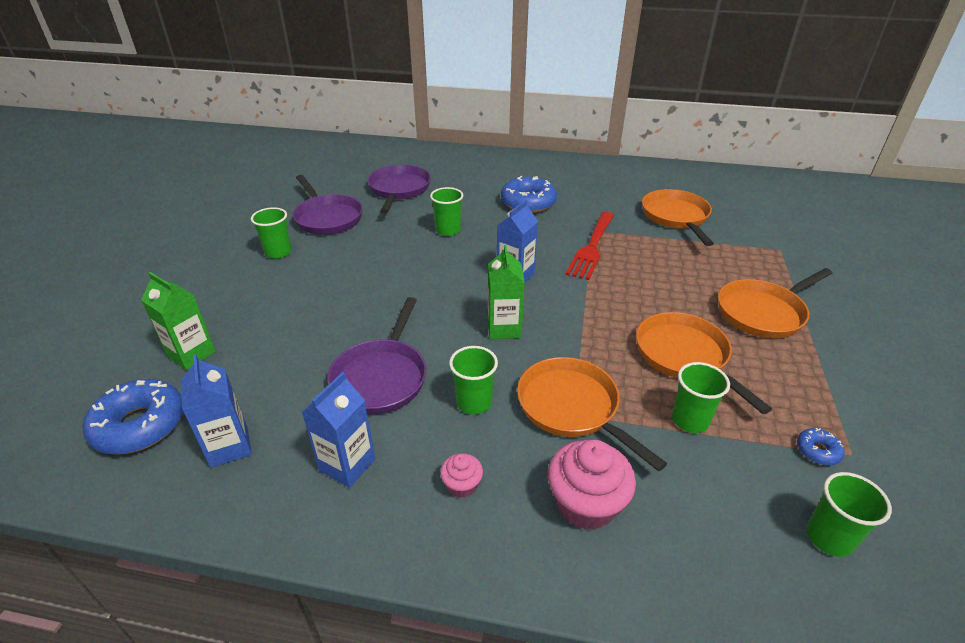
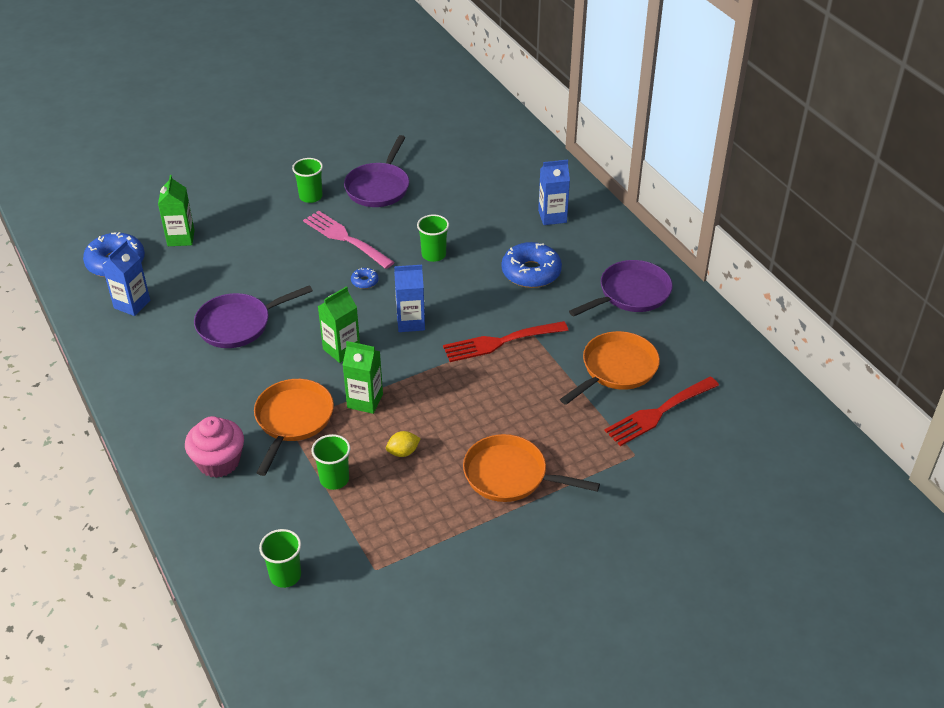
camera: 50 degrees right, 5 degrees up
blue carton [302,372,375,488] -> blue carton moved to [538,160,570,225]
purple pan [368,165,431,213] -> purple pan moved to [569,260,673,316]
pink cupcake [440,453,483,498] -> none
green cup [449,346,498,415] -> none
orange pan [636,312,772,414] -> yellow lemon [386,431,421,457]
blue donut [797,428,845,465] -> blue donut moved to [351,268,379,289]
none -> pink fork [303,211,395,269]
none -> green carton [343,341,383,414]
none -> red fork [604,377,719,446]

